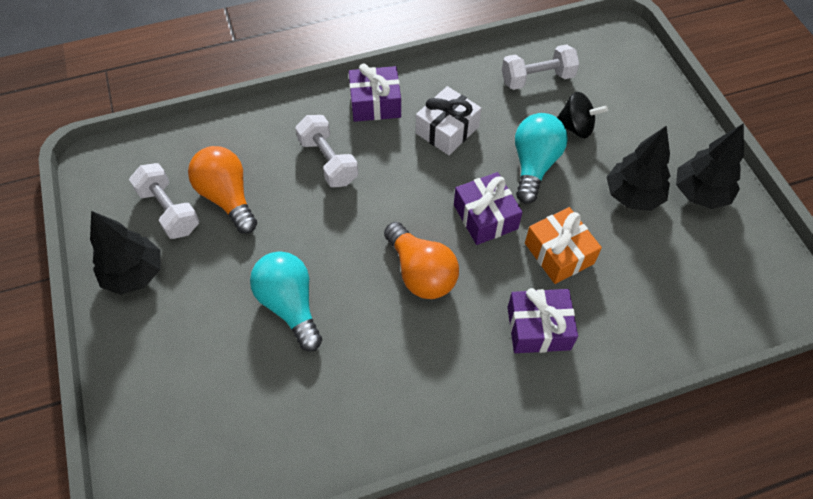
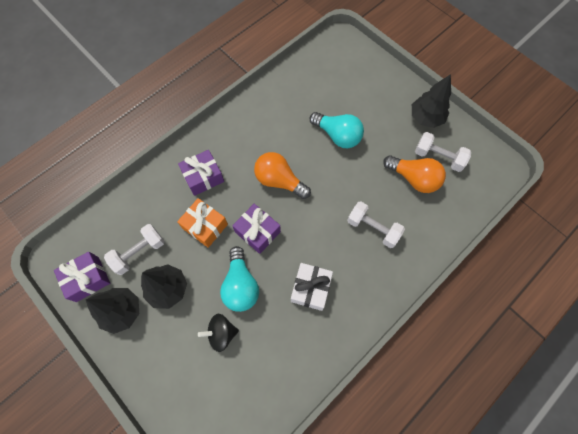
camera: 155 degrees right, 10 degrees up
purple gift [349,63,401,122] -> purple gift moved to [54,252,110,302]
white dumbbell [502,44,579,90] -> white dumbbell moved to [104,224,165,275]

